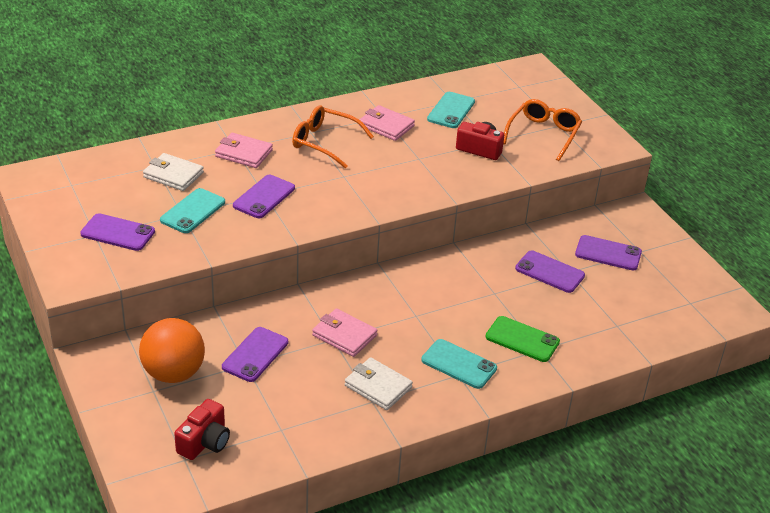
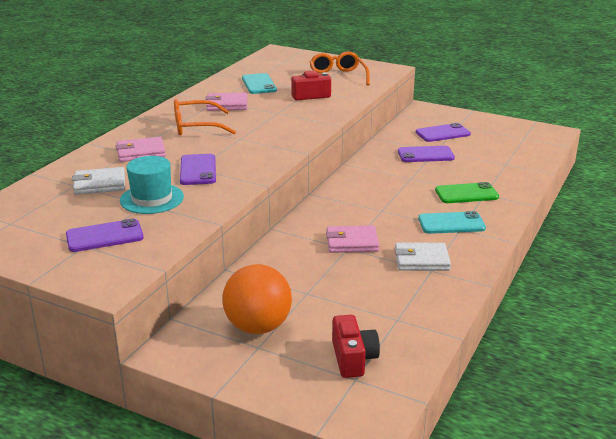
camera: 35 degrees left, 10 degrees down
turquoise phone [160,188,225,233] -> turquoise hat [120,156,184,214]
purple phone [222,327,288,382] -> none

